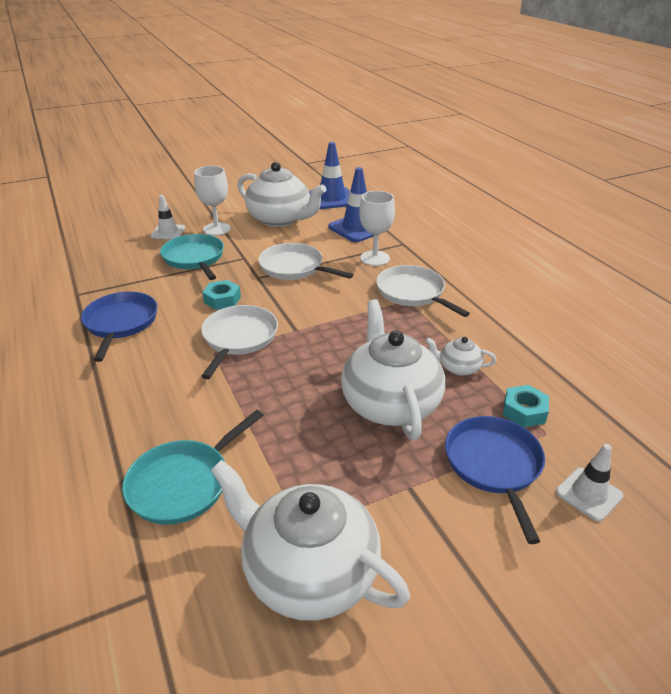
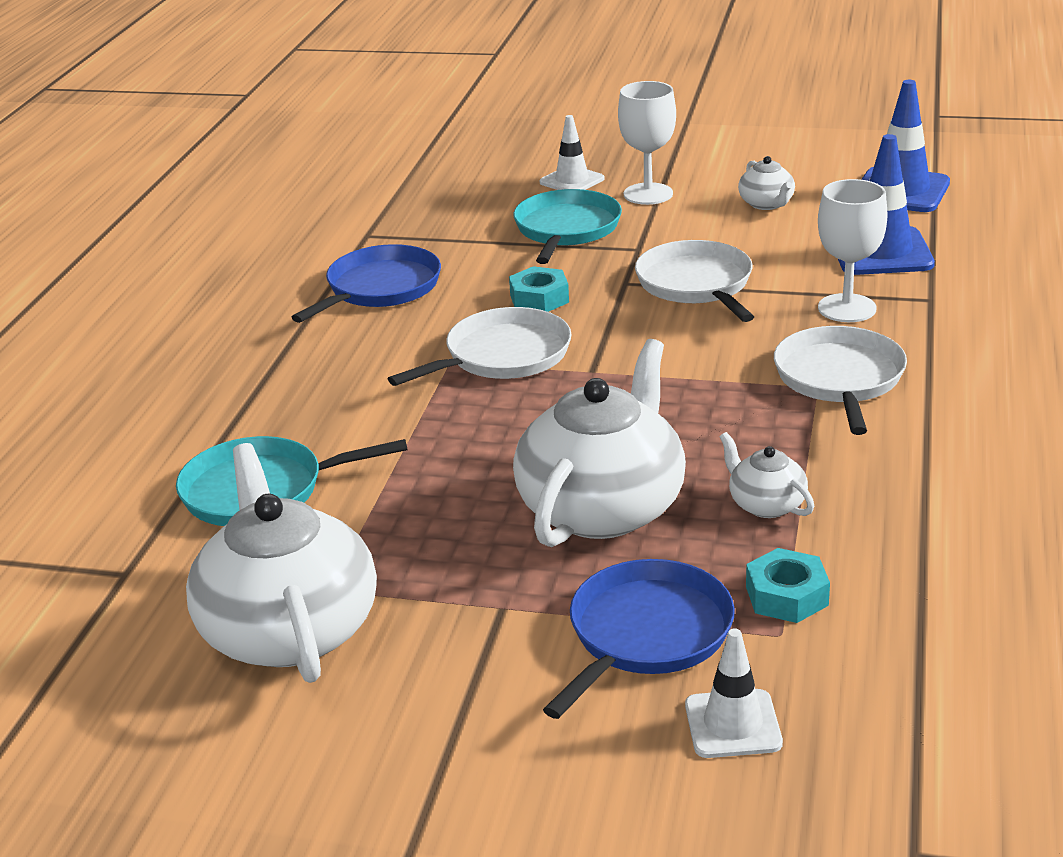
camera: 40 degrees right, 5 degrees down
white teapot [237,162,327,227] -> white teapot [738,156,795,210], size x0.46

